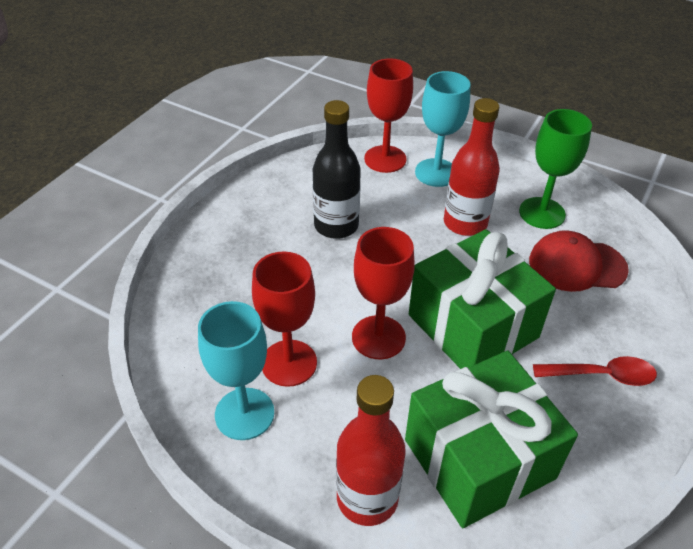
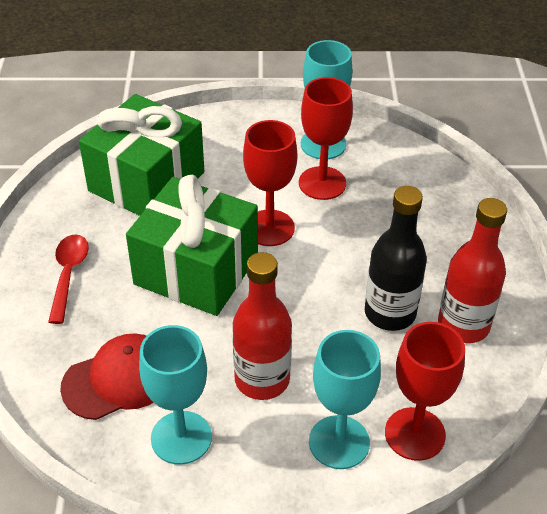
camera: 150 degrees right, 0 degrees up
red bottle [336,375,406,526] -> red bottle moved to [438,198,507,343]
green goblet [519,109,592,229] -> turquoise goblet [139,325,212,465]
red spoon [533,356,657,386] -> red spoon turned 120 degrees clockwise [48,234,89,324]

